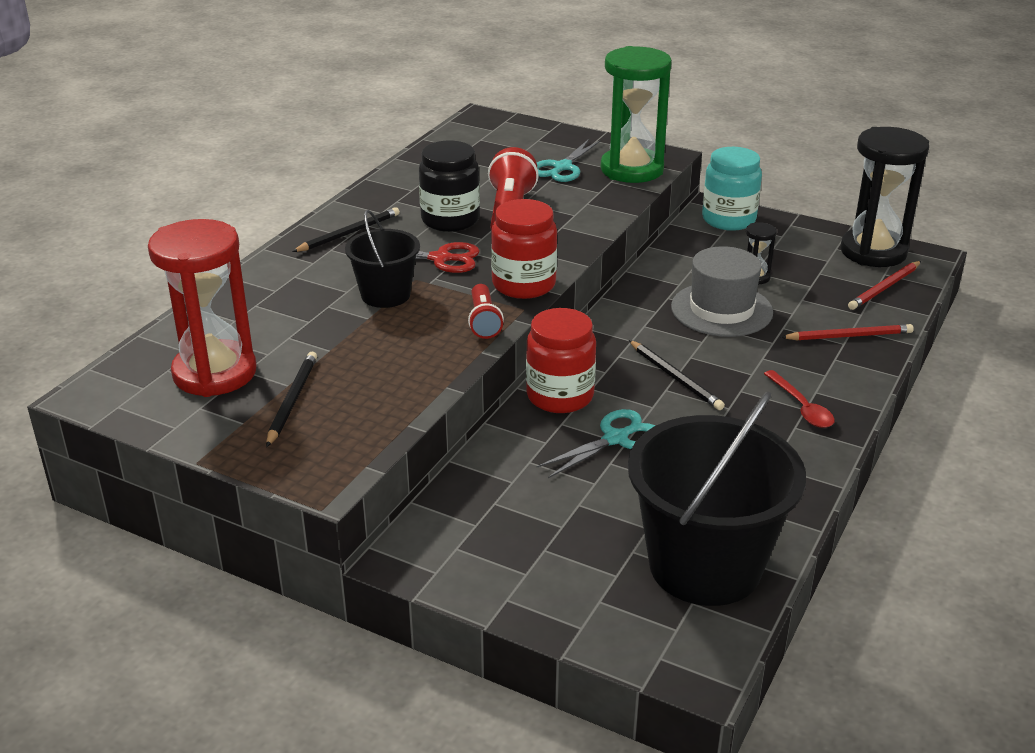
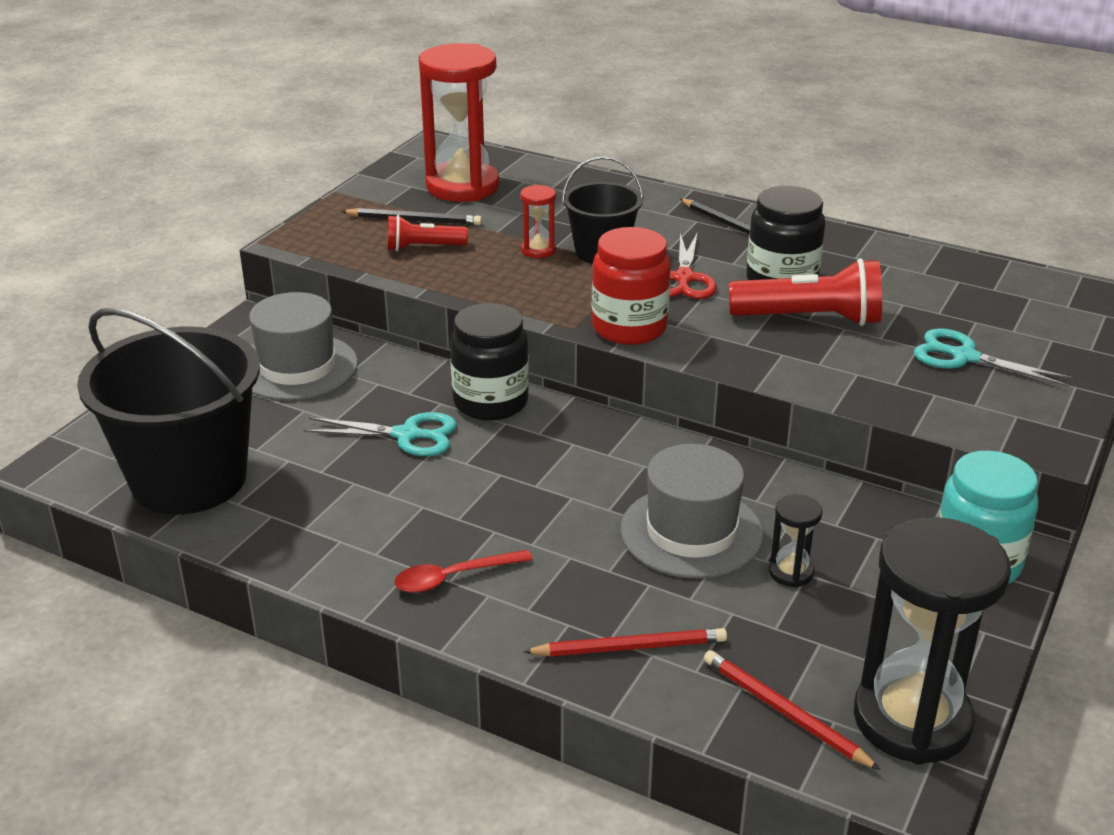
camera: 90 degrees right, 0 degrees up
red flashlight [468,284,504,339] -> red flashlight moved to [387,215,468,251]
red jar [526,308,596,413] -> black jar [450,303,529,421]
turquoise scissors [537,409,655,478] -> turquoise scissors turned 45 degrees counterclockwise [304,412,457,456]
green hourglass [601,46,672,183] -> none
black pencil [629,340,725,410] -> none
red pencil [781,324,914,340] -> red pencil turned 90 degrees counterclockwise [523,628,727,657]
none -> grey hat [249,292,358,401]
none -> red hourglass [520,185,556,258]

